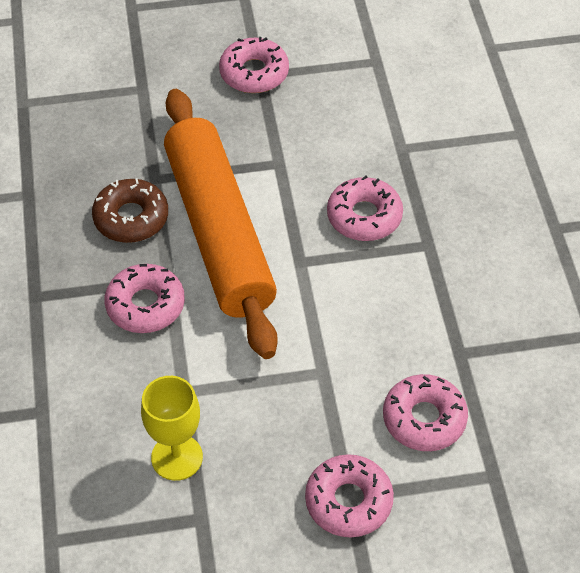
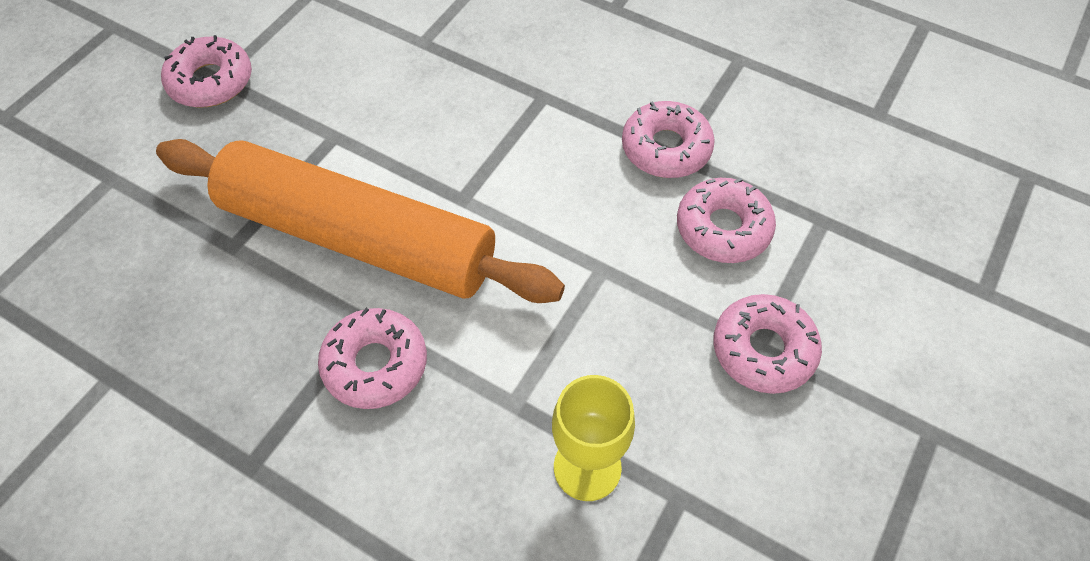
camera: 50 degrees left, 5 degrees up
brown donut [92,178,168,243] -> none
pink donut [327,175,403,241] -> pink donut moved to [622,101,715,178]

